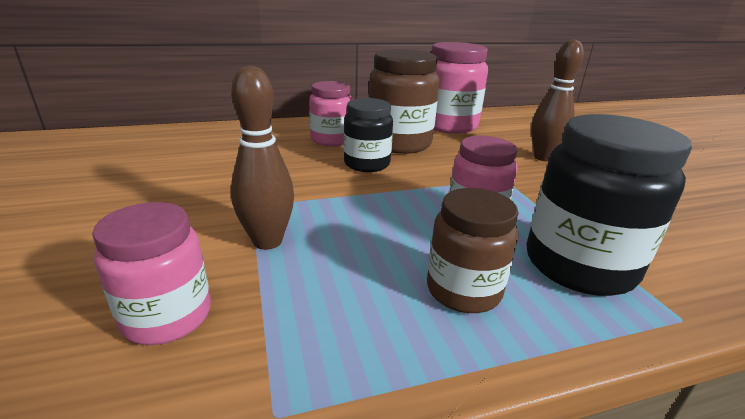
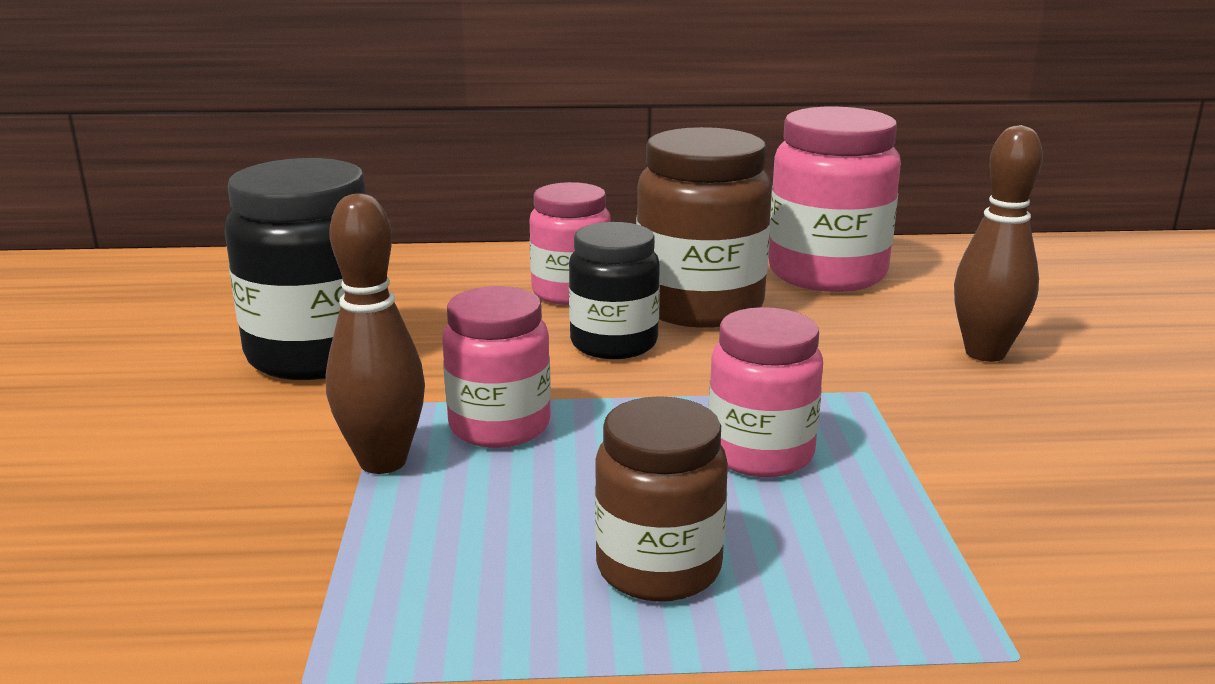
camera: 15 degrees right, 5 degrees down
pink jar [92,202,211,345] -> pink jar moved to [442,286,551,448]
black jar [526,114,692,296] -> black jar moved to [224,158,366,380]

